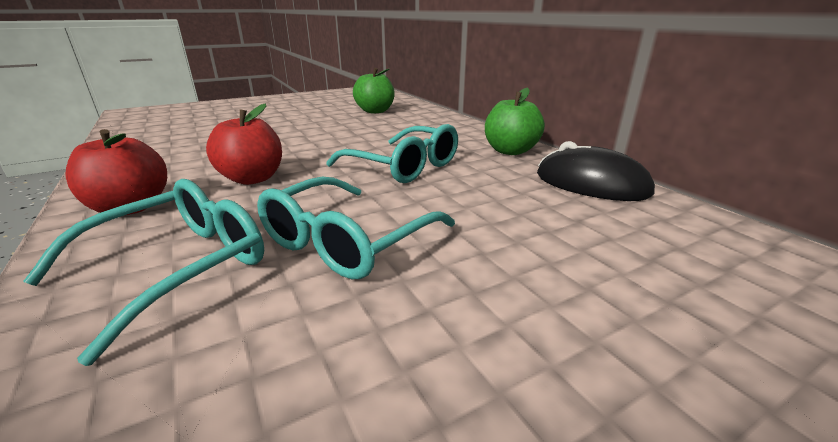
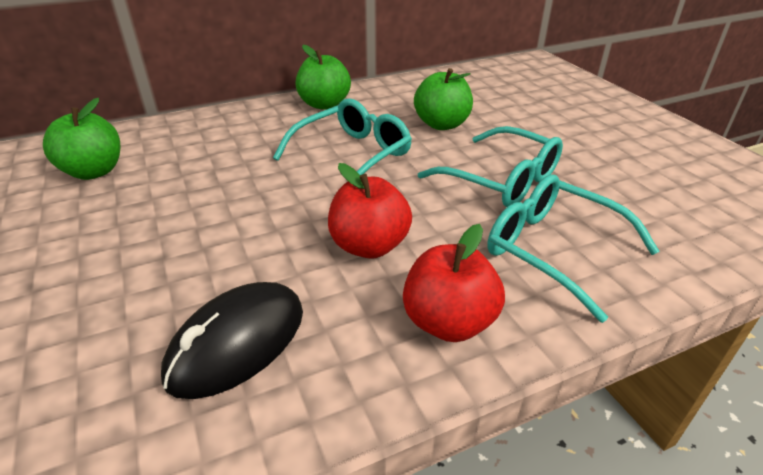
camera: 85 degrees left, 10 degrees up
black mouse [537,141,655,201] -> black mouse moved to [161,282,303,399]
none -> green apple [414,68,473,130]

